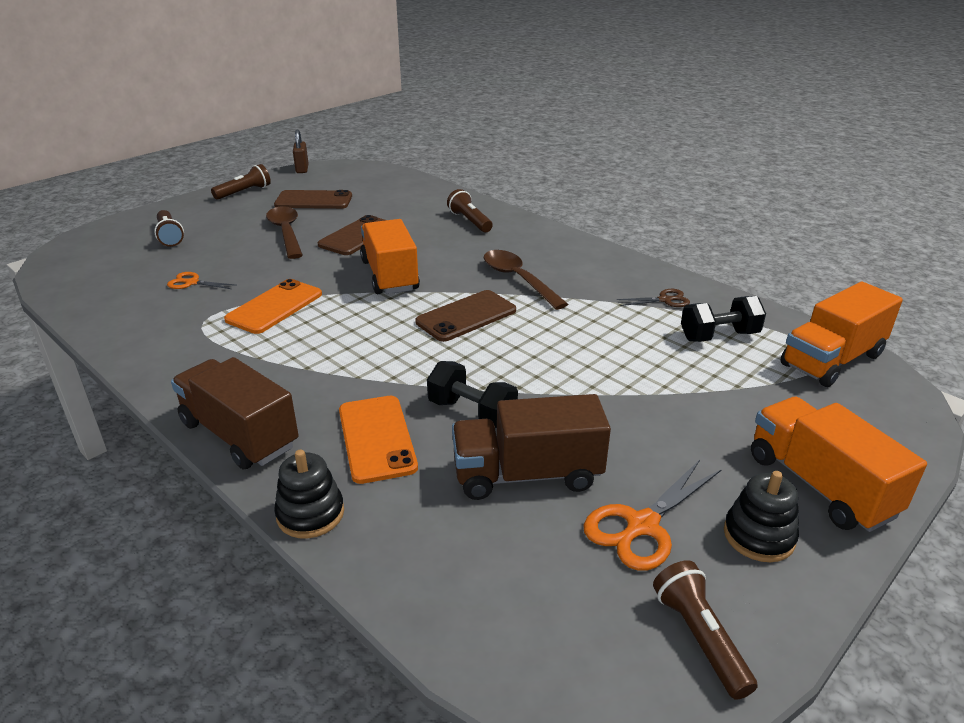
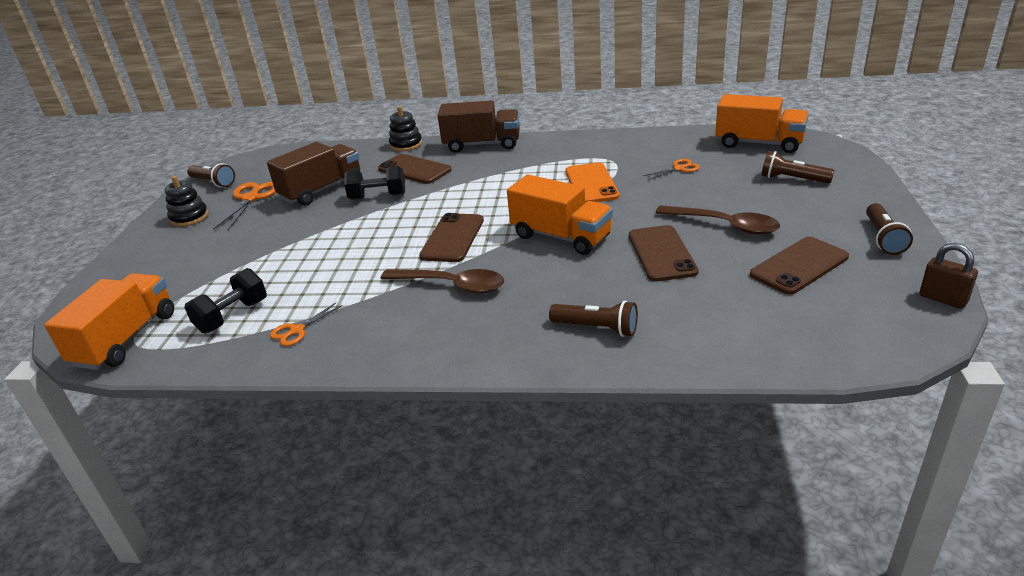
camera: 145 degrees right, 0 degrees up
orange phone [339,396,418,484] -> brown phone [378,154,452,184]
brown scissors [617,289,690,307] -> orange scissors [270,303,342,346]
orange truck [751,397,927,532] -> orange truck moved to [715,94,809,153]

